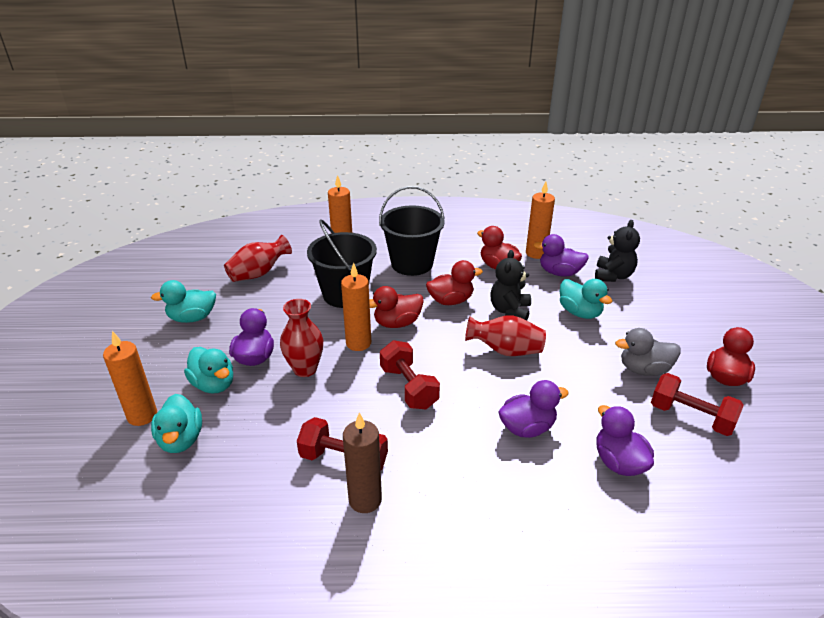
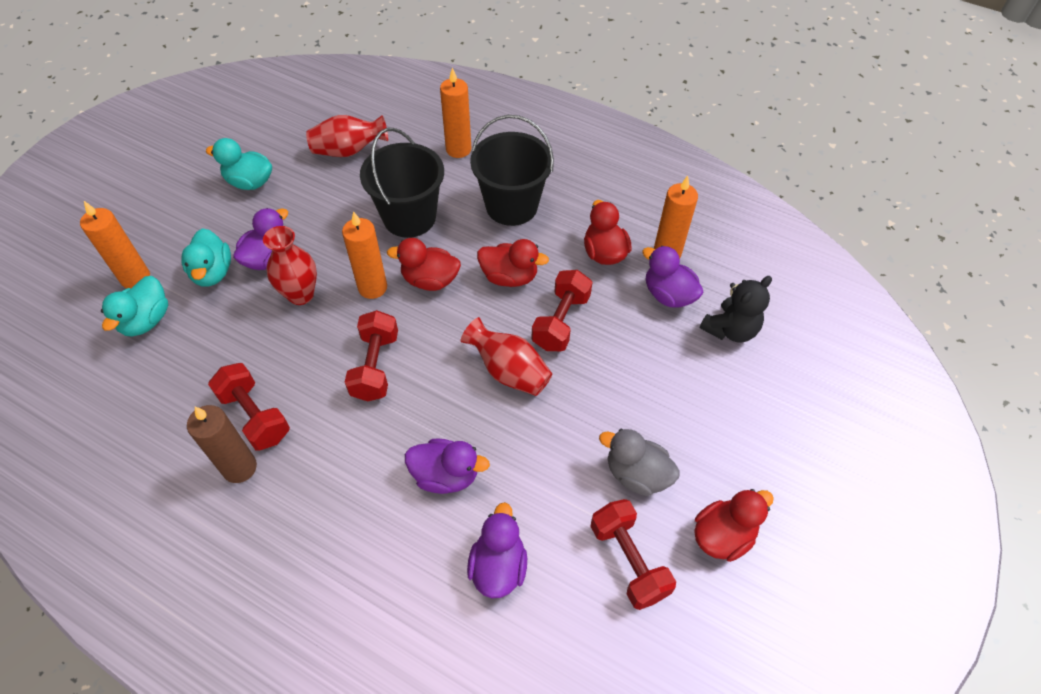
camera: 30 degrees right, 20 degrees up
black teddy bear [491,250,531,321] -> red dumbbell [531,270,592,351]
turquoise duck [560,279,613,319] -> none

